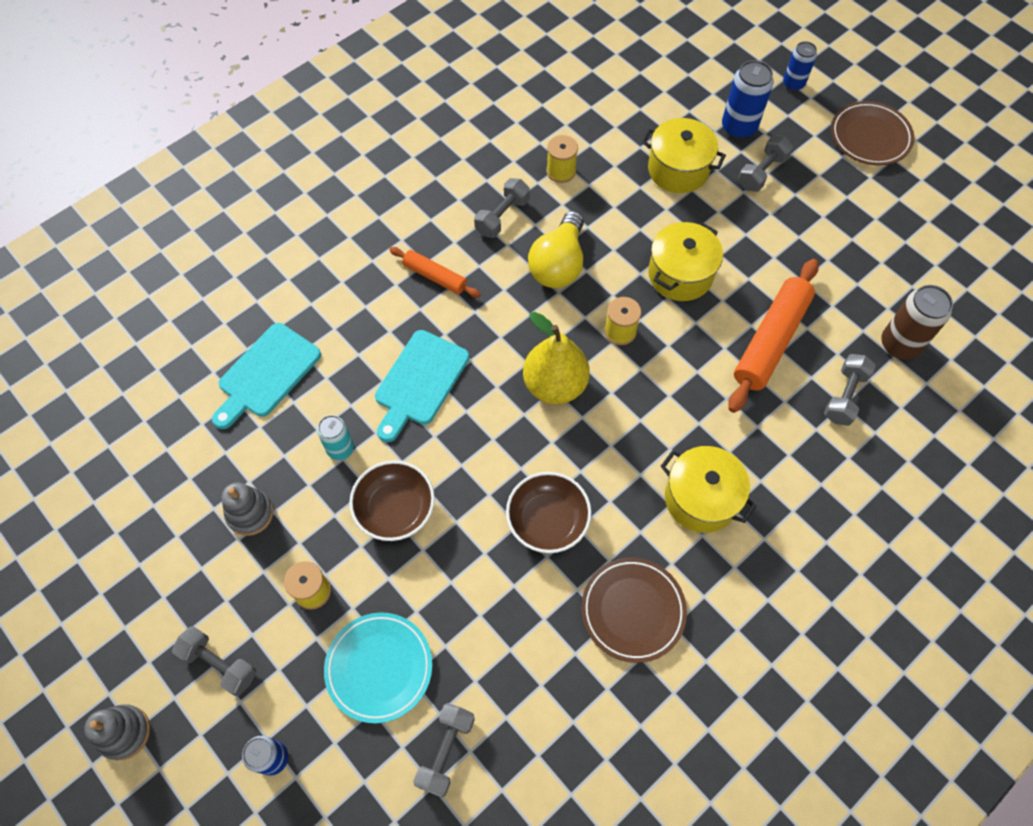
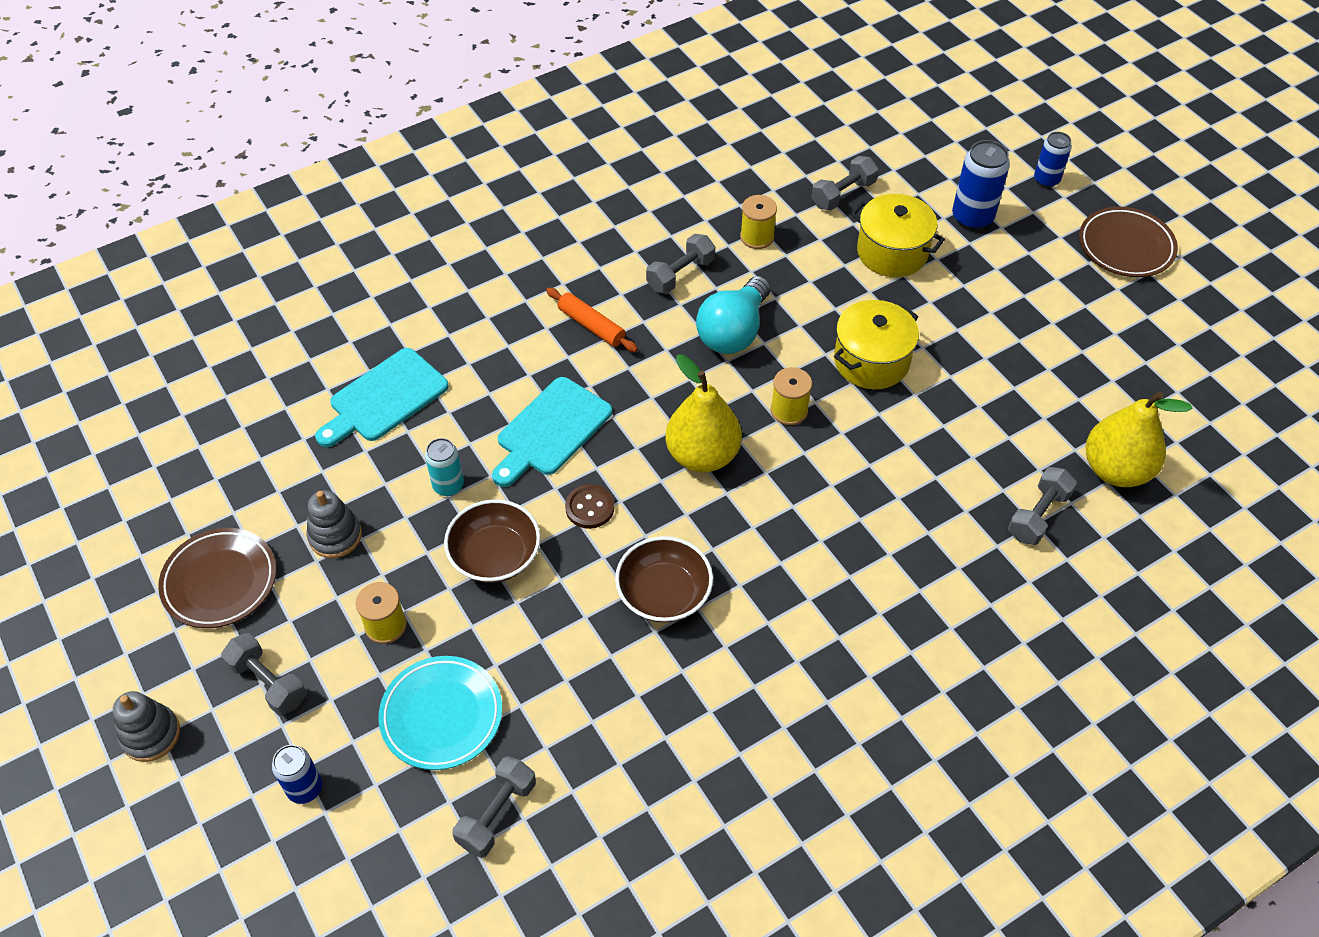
camera: 10 degrees right, 10 degrees down
yellow light bulb [528,211,584,288] -> turquoise light bulb [696,276,770,354]
brown plate [581,558,687,663] -> brown plate moved to [158,528,276,628]
yellow pot [661,446,756,533] -> none
orange rolling pin [728,259,819,413] -> none
grey dumbbell [738,135,793,192] -> grey dumbbell moved to [811,156,878,211]
brown can [881,285,953,359] -> yellow pear [1086,392,1192,487]
none -> brown button [565,484,614,529]

